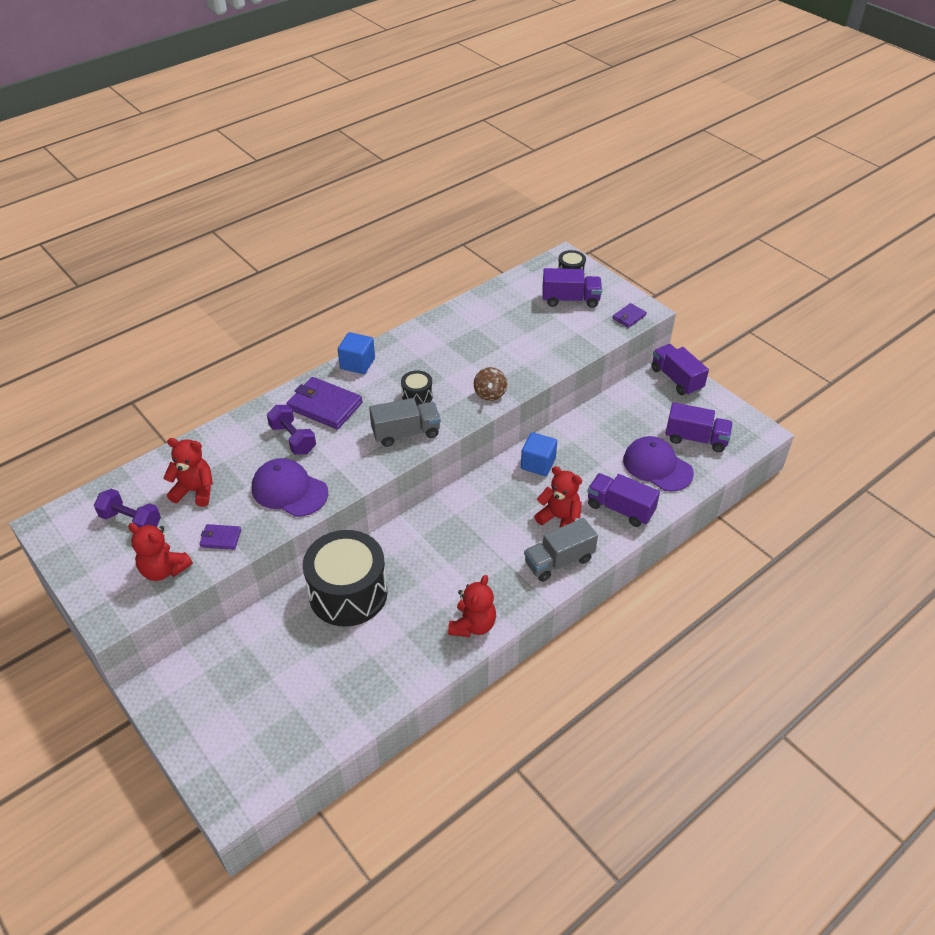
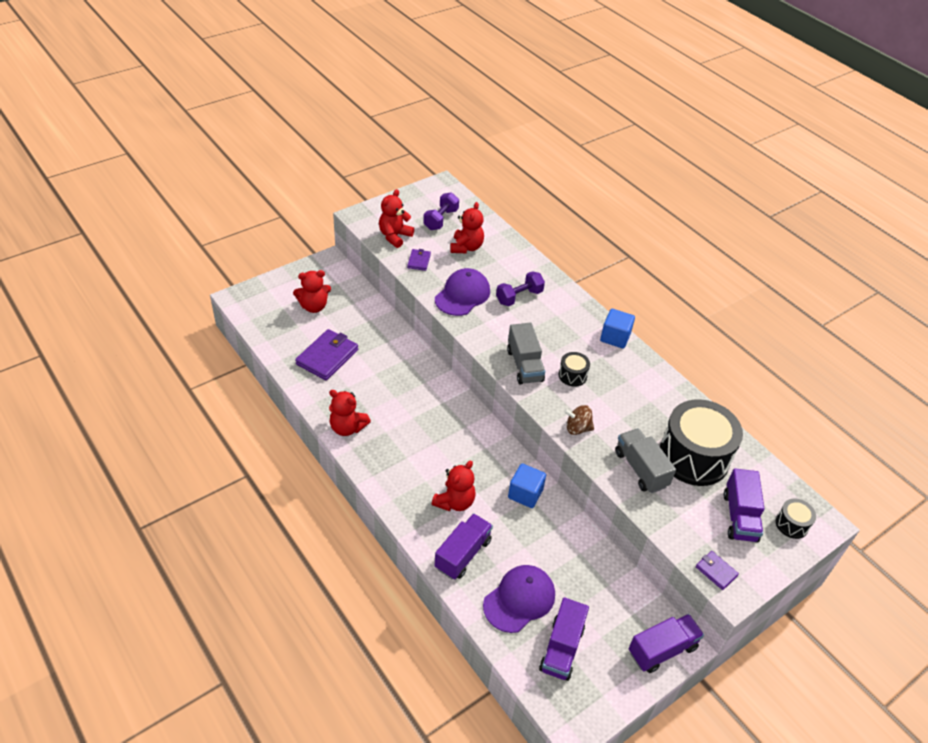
camera: 90 degrees right, 0 degrees up
purple wallet [287,377,363,429] -> purple wallet moved to [295,329,358,380]
black drum [303,530,388,627] -> black drum moved to [660,399,743,486]
grey truck [524,518,598,582] -> grey truck moved to [615,428,676,493]
none -> red teddy bear [293,270,331,313]

